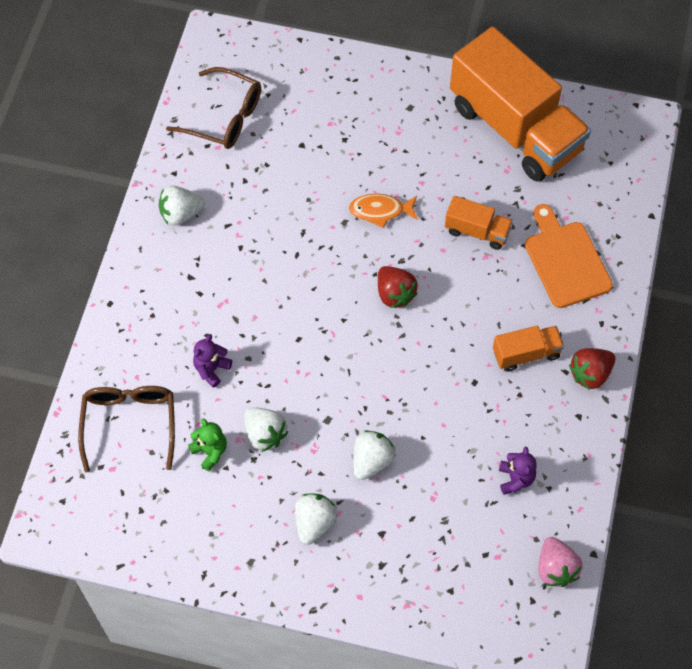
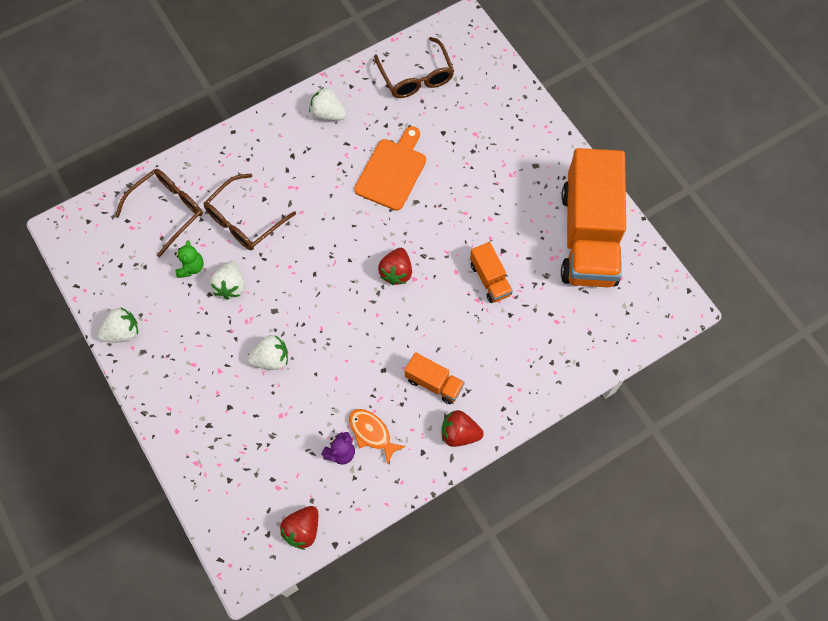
camera: 45 degrees right, 5 degrees up
purple teddy bear [193,334,232,388] -> brown glasses [204,173,296,250]
white strawberry [295,493,338,545] -> white strawberry moved to [97,307,138,342]
orange fish [349,194,418,228] -> orange fish moved to [349,409,406,465]
orange cutting board [525,204,613,308] -> orange cutting board moved to [354,126,426,211]
pink strawberry [538,537,583,587] -> red strawberry [280,506,318,550]

